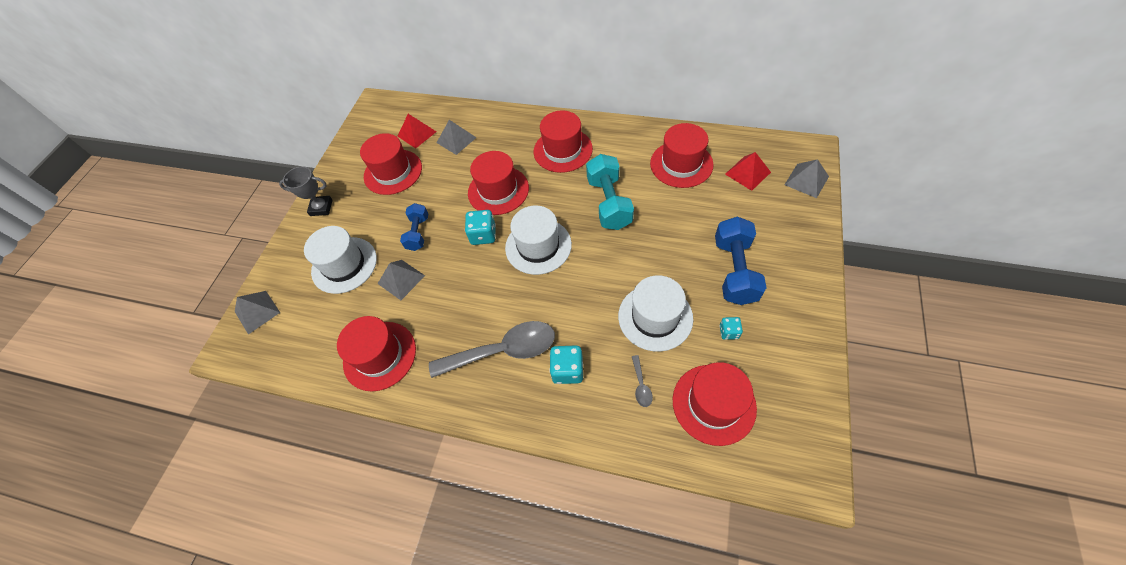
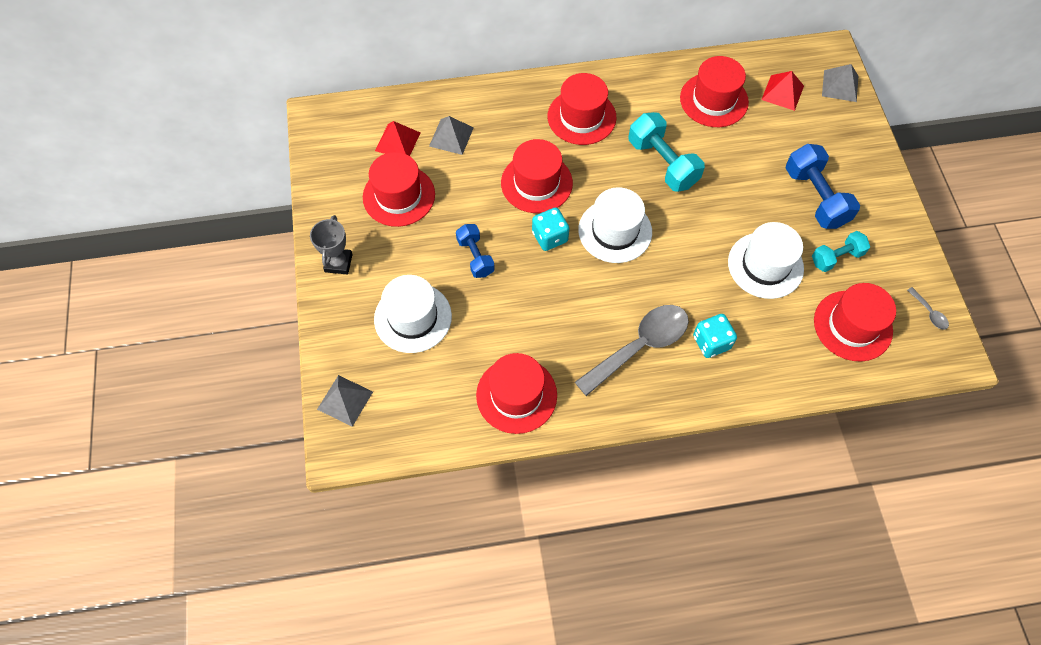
camera: 30 degrees left, 5 degrees up
grey trophy [279,166,333,216] -> grey trophy turned 60 degrees counterclockwise [310,215,353,275]
grey pyramid [378,260,425,300] -> none
grey spoon [632,355,653,407] -> grey spoon moved to [907,287,949,330]
turquoise dice [719,317,743,340] -> turquoise dumbbell [812,231,870,272]

